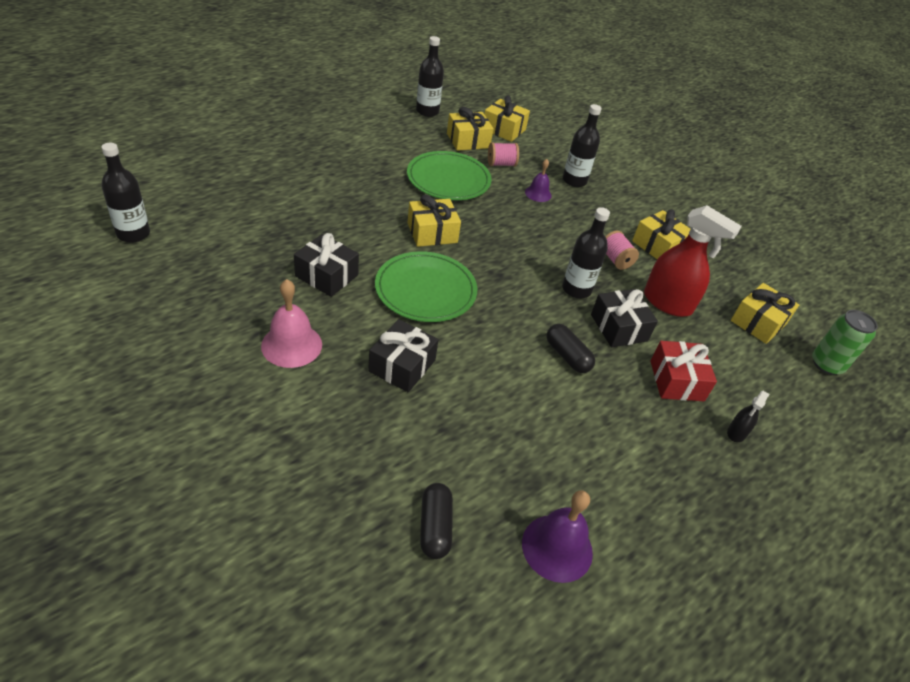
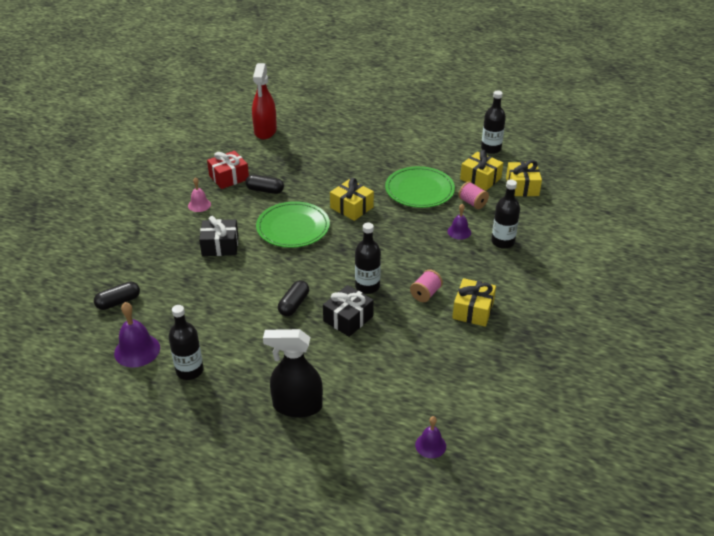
camera: 65 degrees right, 5 degrees down
black bottle [101,143,150,243] -> black bottle moved to [168,305,204,380]
pink bell [261,279,322,368] -> pink bell [188,177,211,212], size x0.61
black gift [294,233,359,297] -> black capsule [245,175,284,194]
red spray bottle [644,205,742,317] -> red spray bottle moved to [252,63,277,139]
red gift [650,341,717,401] -> red gift moved to [207,151,249,189]
black spray bottle [727,391,769,442] -> black spray bottle [263,329,323,418], size x2.13
yellow gift [731,283,799,344] -> none
green can [812,310,878,375] -> purple bell [415,416,446,458]

